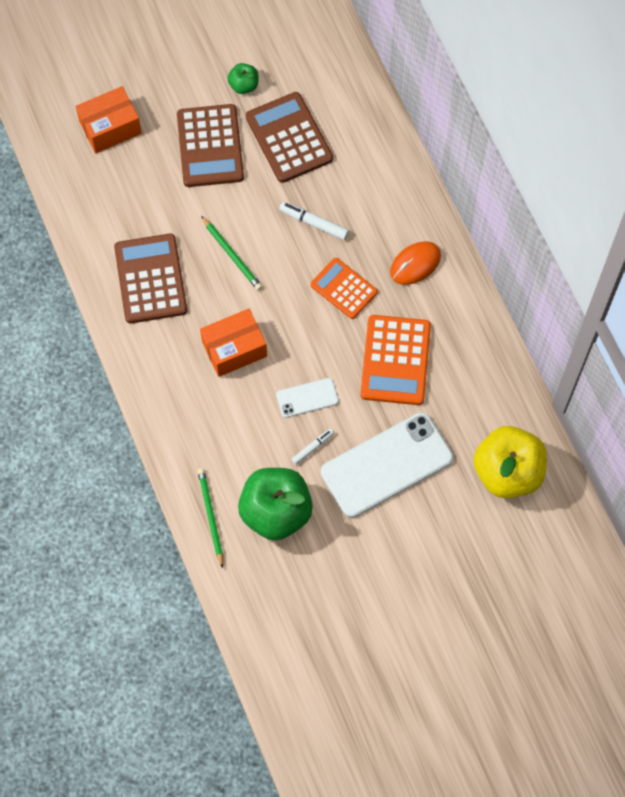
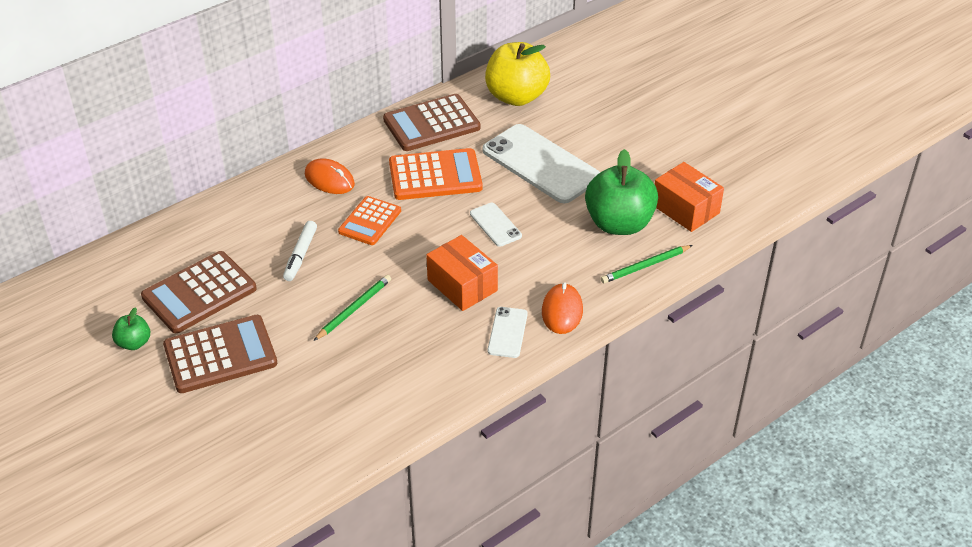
camera: 105 degrees left, 25 degrees down
orange box [76,86,142,153] -> orange box moved to [655,162,724,232]
brown calculator [114,234,187,324] -> brown calculator moved to [383,94,481,151]
white marker [292,429,334,465] -> none
none -> white phone [488,307,528,358]
none -> orange mouse [542,282,583,334]

